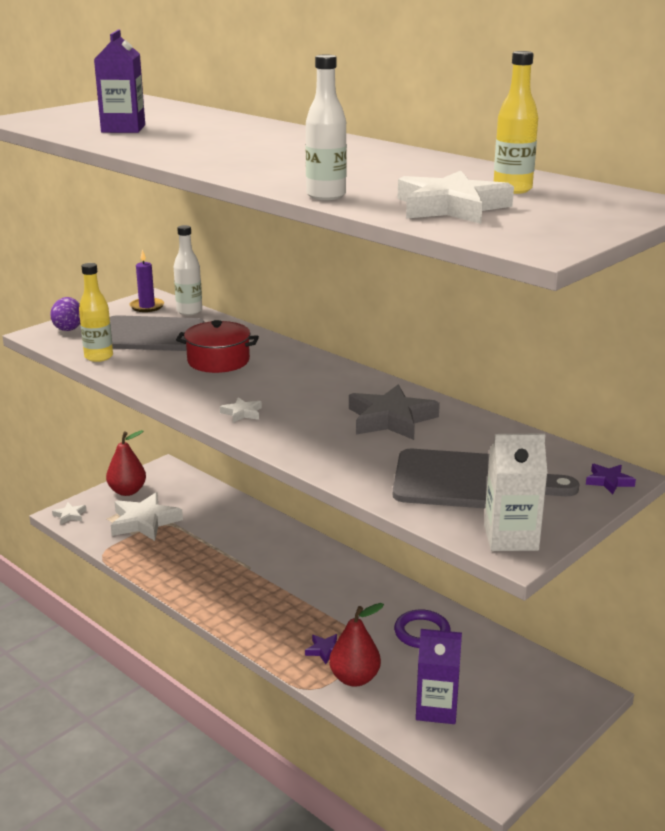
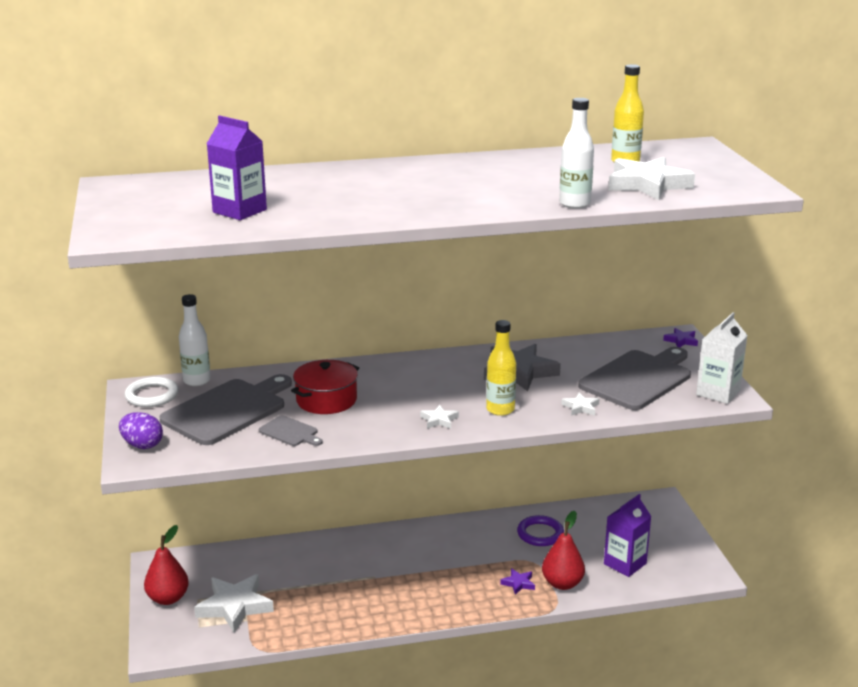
camera: 55 degrees left, 0 degrees up
white star [52,503,86,524] -> white star moved to [561,392,599,416]
yellow bottle [79,263,113,362] -> yellow bottle moved to [486,320,516,416]
purple candle [130,249,164,312] -> white ring [125,377,179,407]
none -> grey cutting board [259,415,323,446]

